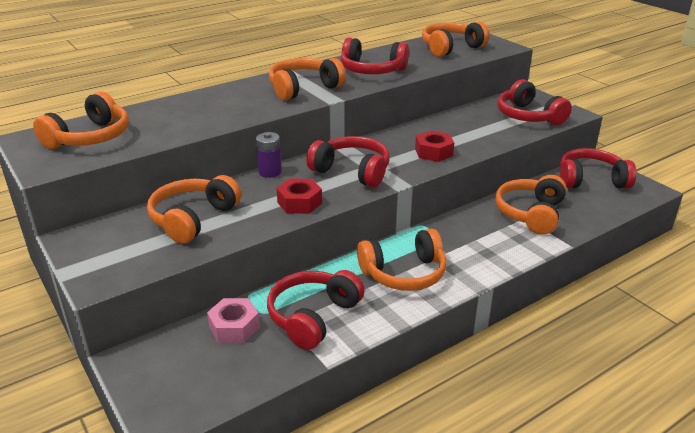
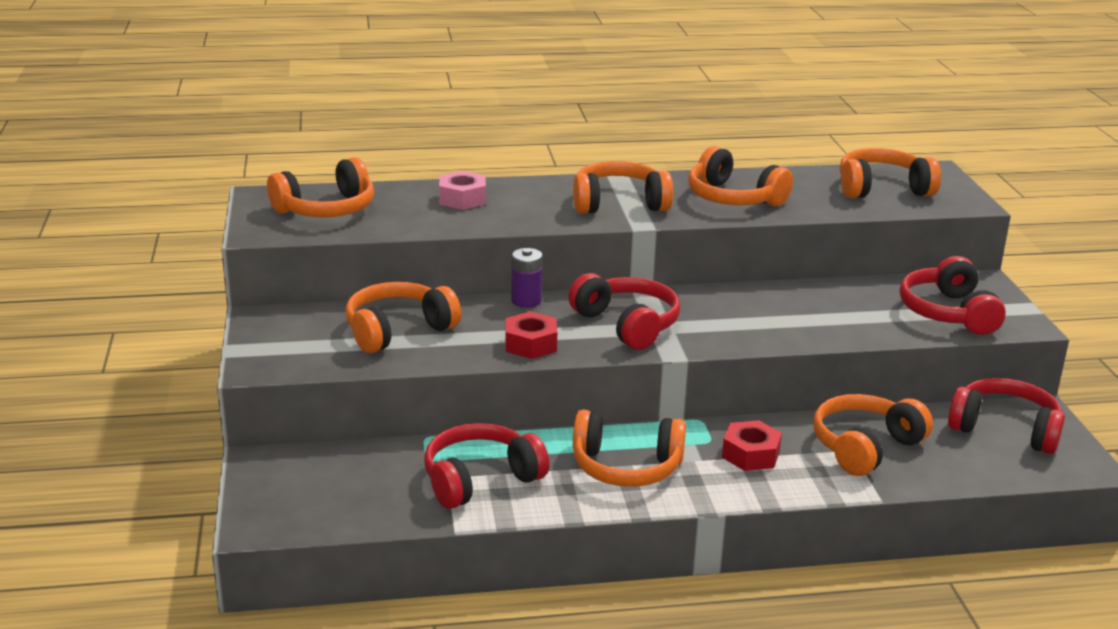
camera: 25 degrees right, 5 degrees down
pink nut [207,298,260,343] -> pink nut moved to [439,171,486,210]
red headphones [341,37,409,74] -> orange headphones [688,146,793,206]
red nut [415,130,454,162] -> red nut moved to [722,420,782,471]

